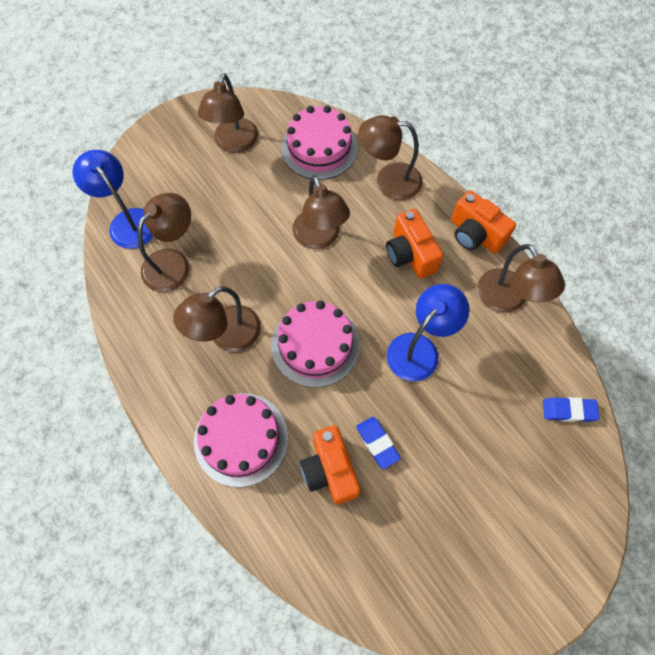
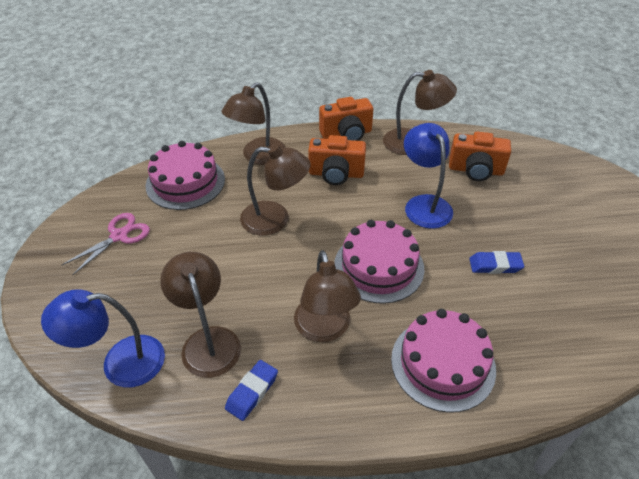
camera: 60 degrees left, 20 degrees down
brown lamp [198,73,258,153] -> pink scissors [62,213,150,275]
orange camera [300,425,360,505] -> orange camera moved to [449,132,511,181]
blue eraser [543,397,599,422] -> blue eraser moved to [225,360,278,421]

